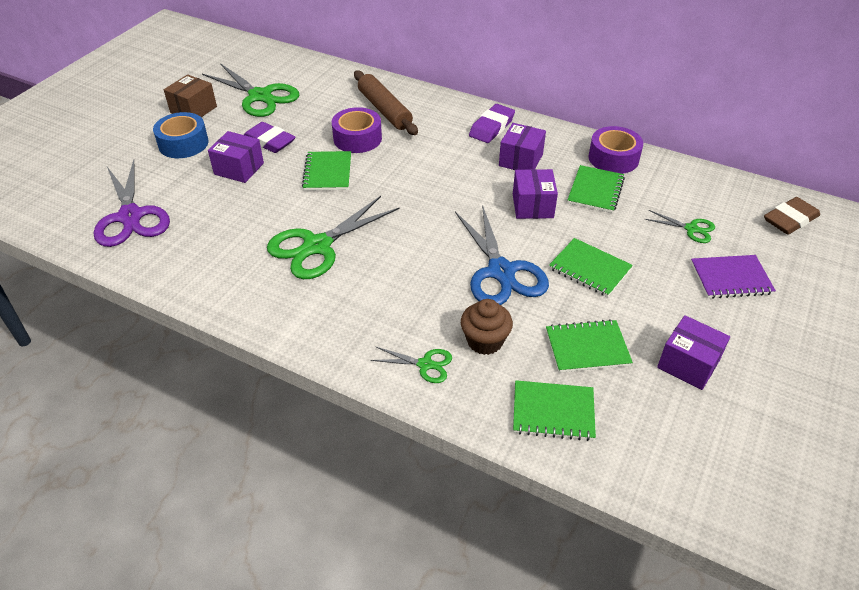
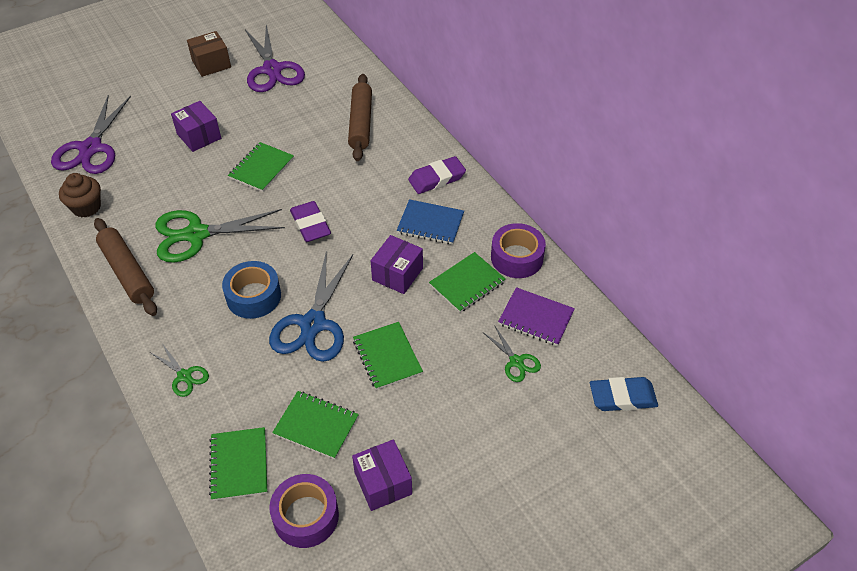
camera: 30 degrees right, 5 degrees up
blue tape [153,112,208,158] -> blue tape moved to [222,261,281,319]
green scissors [202,63,299,117] -> purple scissors [245,25,305,92]
purple eraser [244,122,296,153] -> purple eraser moved to [290,201,331,242]
purple tape [332,107,382,153] -> purple tape moved to [269,474,339,548]
brown cupcake [461,299,513,355] -> brown cupcake moved to [59,173,101,218]
purple box [499,123,546,170] -> blue notebook [397,199,464,245]
green notebook [513,380,596,441] -> green notebook turned 45 degrees clockwise [209,427,268,501]
purple notebook [691,255,776,299] -> purple notebook moved to [498,287,575,346]
brown eraser [764,197,820,235] -> blue eraser [590,377,658,411]
none -> brown rolling pin [94,218,157,316]

